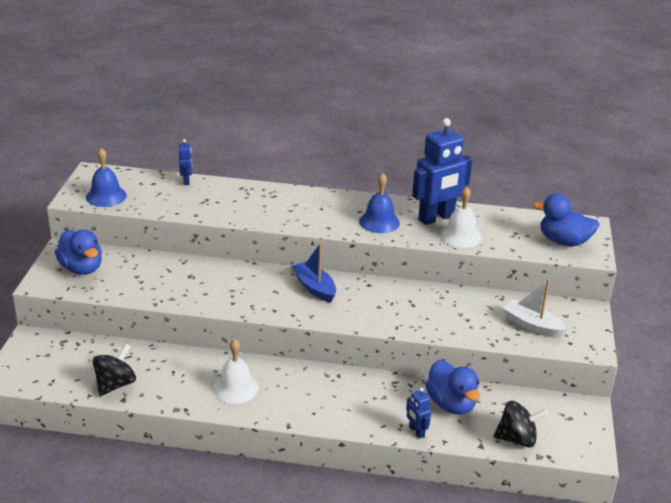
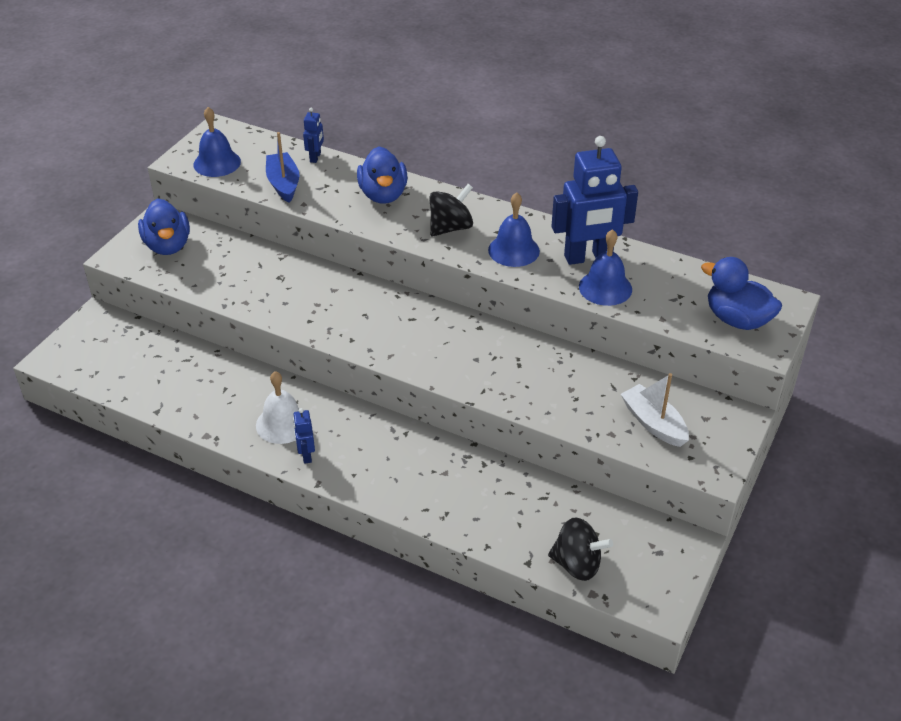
camera: 20 degrees right, 10 degrees up
black spinning top [93,343,136,396] -> black spinning top moved to [430,184,473,236]
blue boat [292,243,336,303] -> blue boat moved to [266,132,299,203]
blue robot [406,387,431,438] -> blue robot moved to [293,408,315,464]
blue duck [426,360,480,415] -> blue duck moved to [357,147,408,204]
white bell [440,187,482,248] -> blue bell [579,229,632,306]

